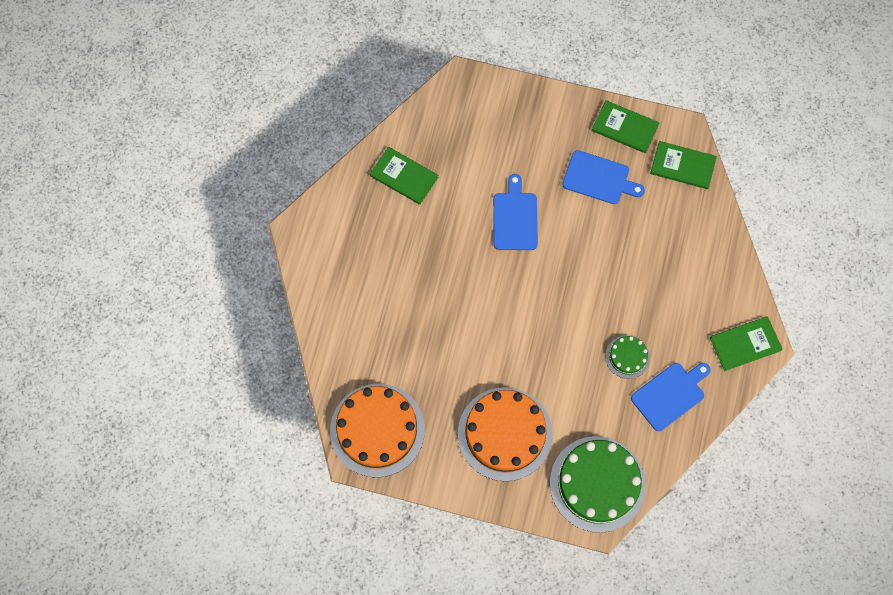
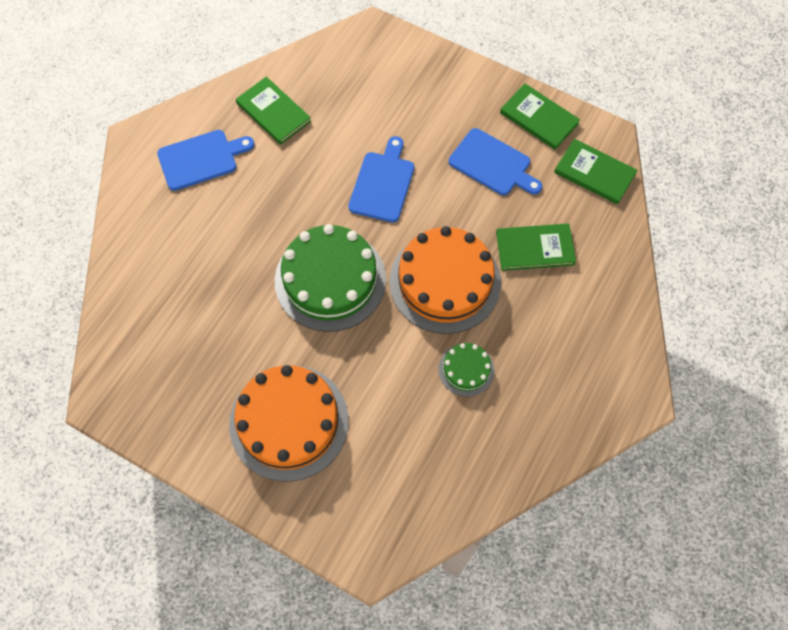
camera: 15 degrees right, 5 degrees down
orange cake [330,384,425,477] -> orange cake moved to [389,226,501,334]
green cake [550,436,646,533] -> green cake moved to [275,224,386,332]
blue cutting board [631,363,711,431] -> blue cutting board moved to [157,130,254,191]
green book [710,316,783,371] -> green book moved to [496,224,576,271]

